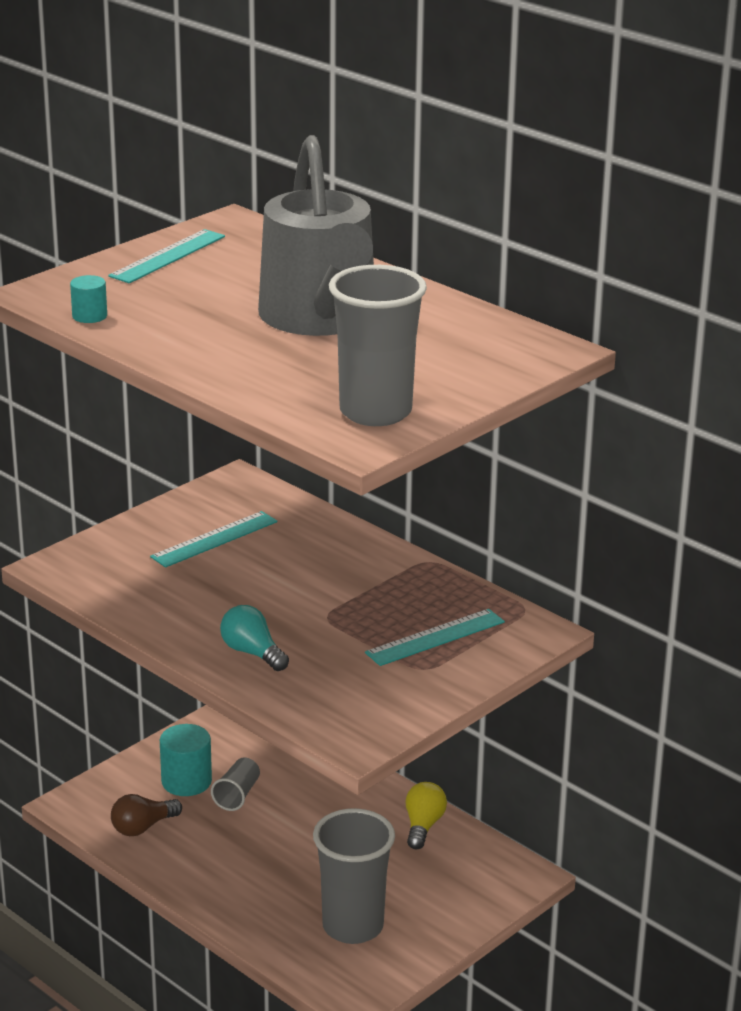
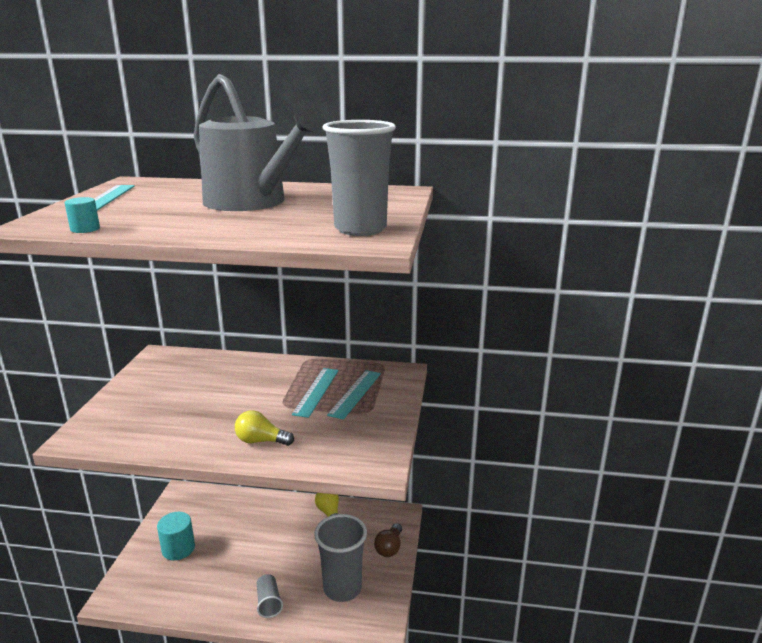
camera: 35 degrees left, 5 degrees down
brown light bulb [111,794,182,836] -> brown light bulb moved to [374,523,402,557]
turquoise ruler [150,511,277,568] -> turquoise ruler moved to [292,368,339,418]
grey cup [211,758,260,811] -> grey cup moved to [257,574,283,618]
turquoise light bulb [220,605,289,671] -> yellow light bulb [235,410,294,446]

